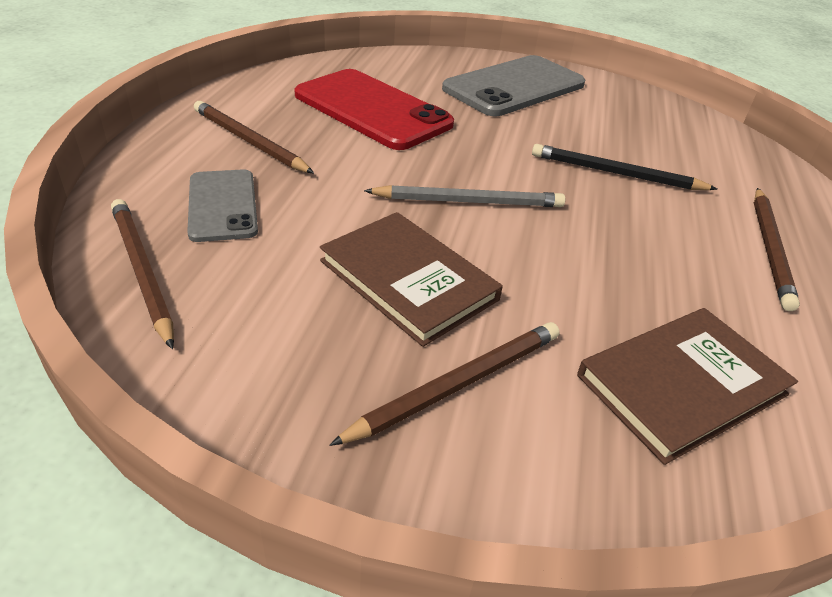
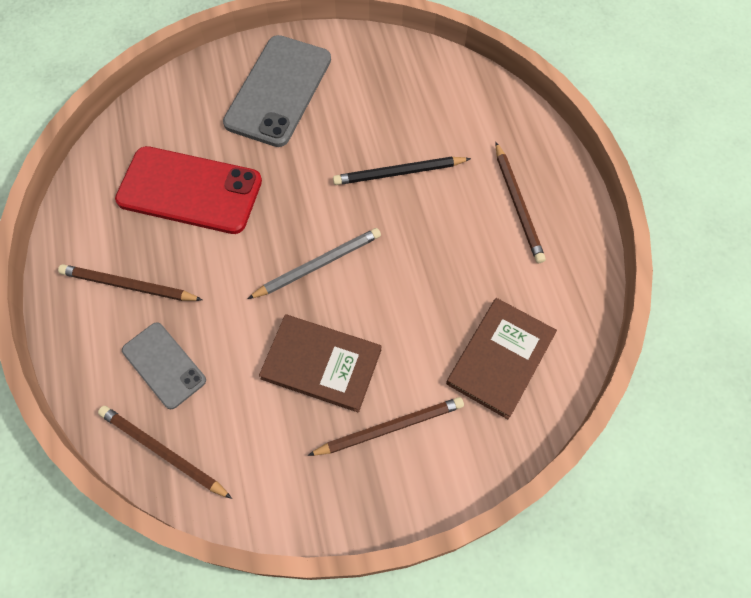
camera: 25 degrees left, 25 degrees up
brown pencil [329,322,560,446] -> brown pencil turned 45 degrees clockwise [308,397,464,456]

